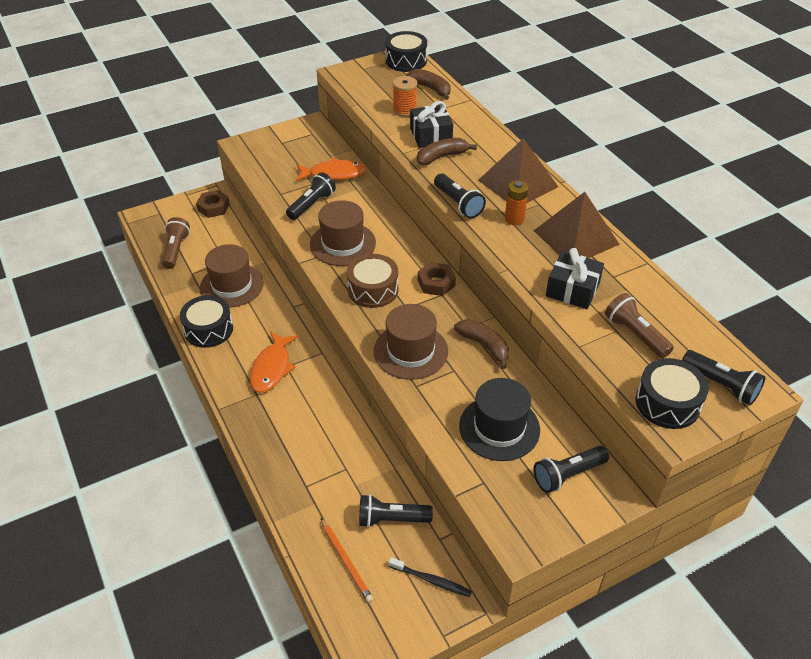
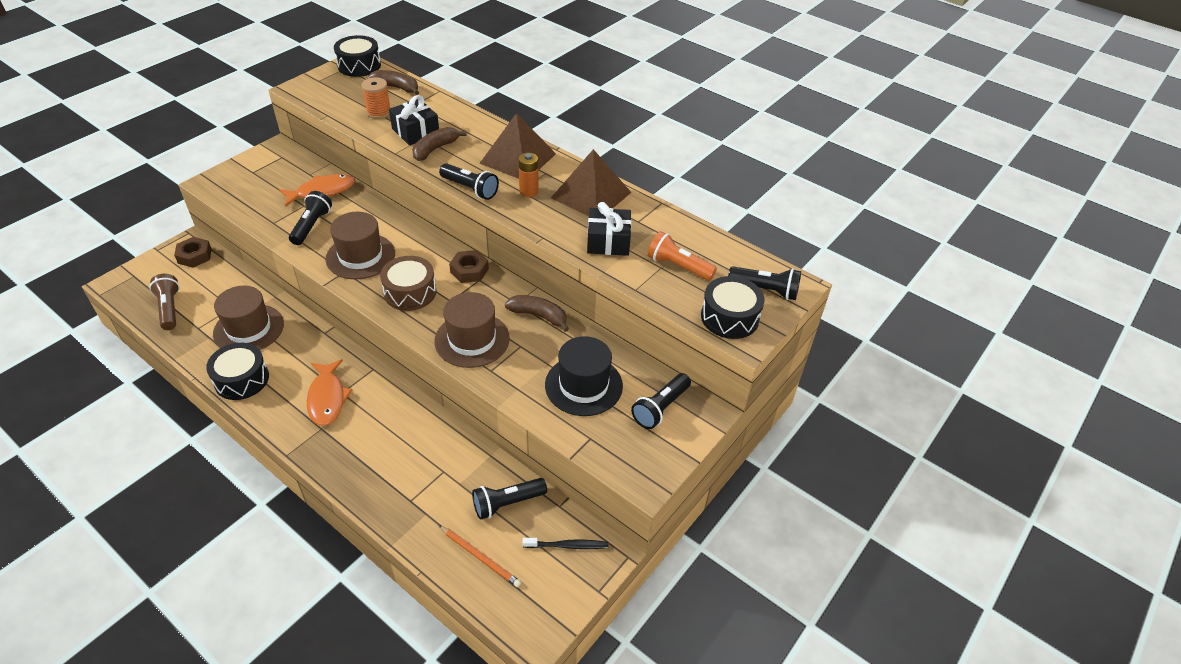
camera: 25 degrees left, 0 degrees up
brown flashlight [605,293,674,358] -> orange flashlight [647,231,717,281]

